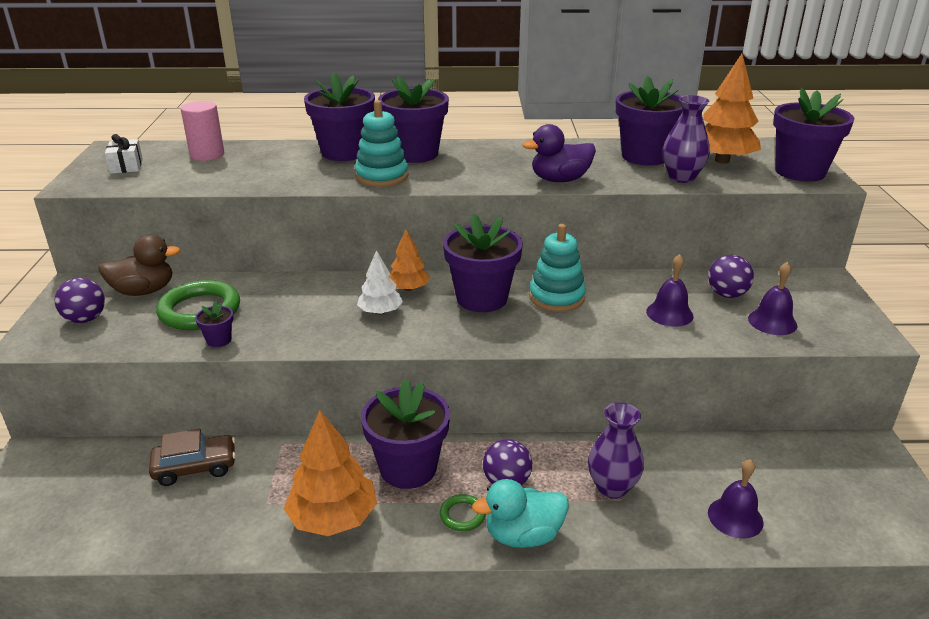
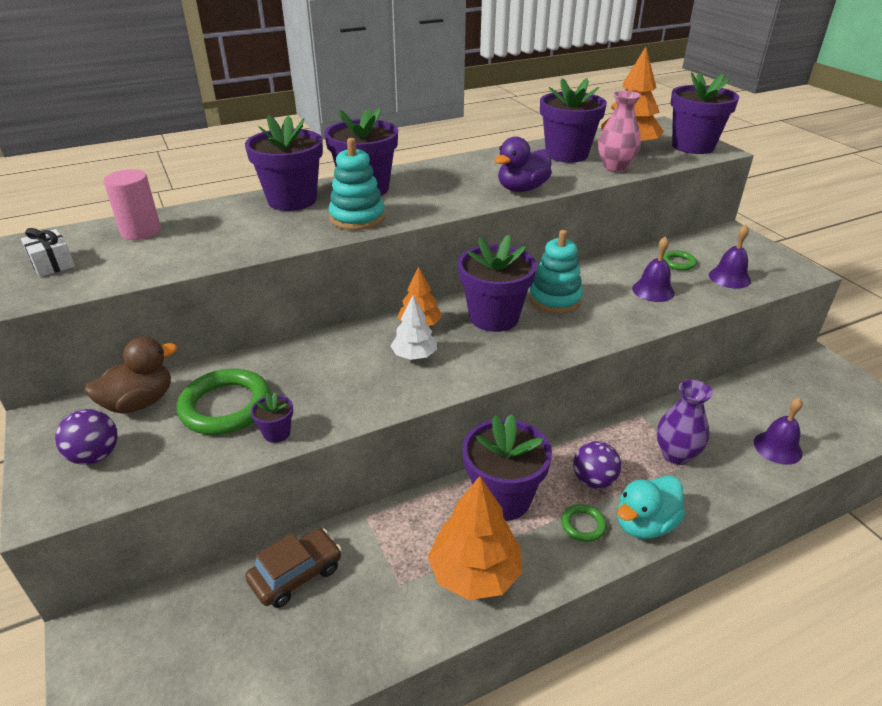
camera: 25 degrees left, 5 degrees up
purple vase [662,95,710,183] -> pink vase [598,90,641,172]
purple ball [708,255,754,298] -> green ring [663,250,697,271]

